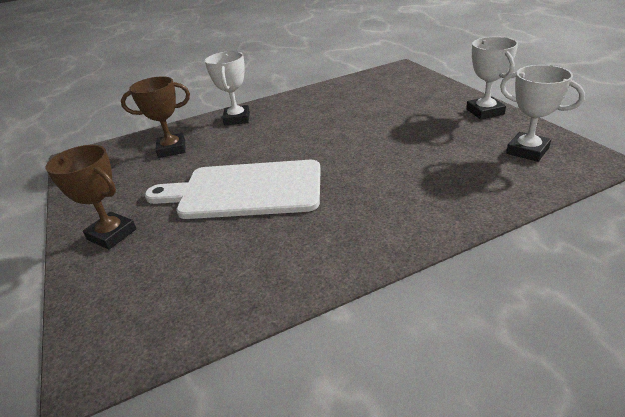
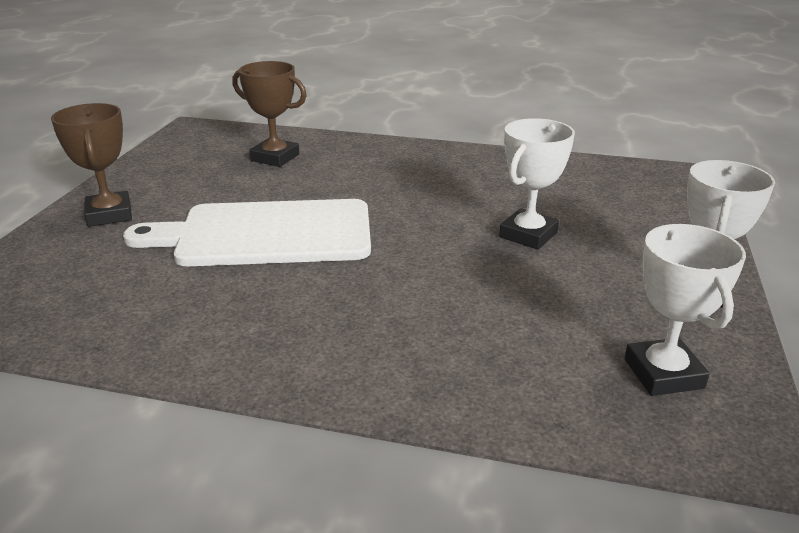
camera: 35 degrees right, 5 degrees down
white cutting board [145,160,321,219] -> white cutting board turned 45 degrees counterclockwise [123,199,371,266]
white trophy [205,51,250,126] -> white trophy moved to [499,118,575,250]

